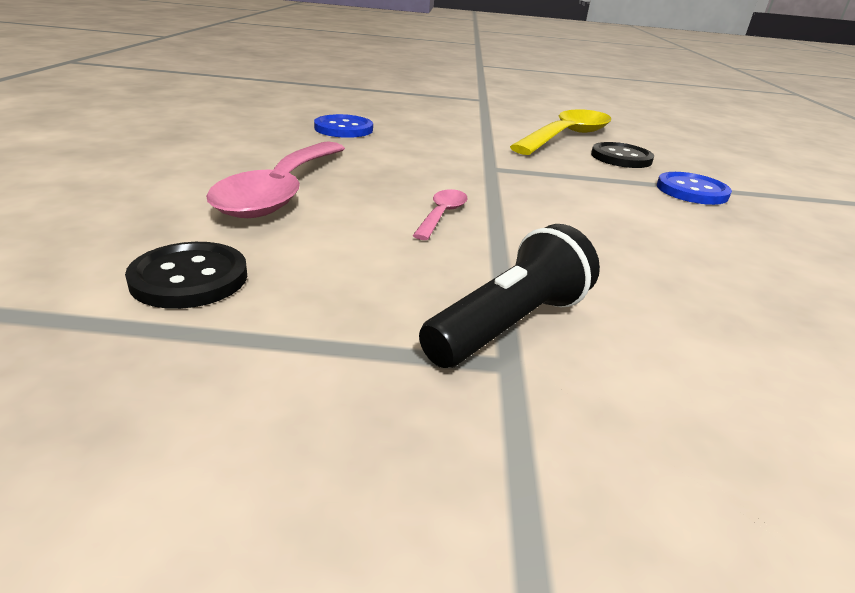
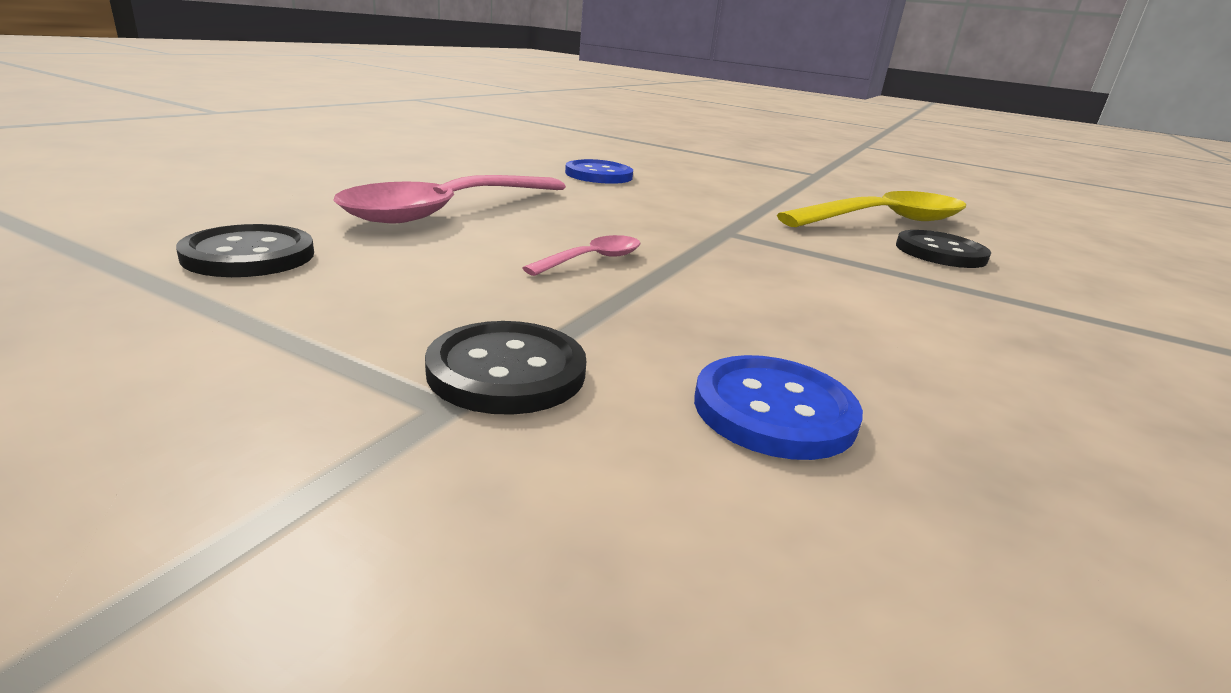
camera: 25 degrees right, 5 degrees down
black flashlight [419,224,600,368] -> black button [425,321,586,415]
blue button [657,172,732,205] -> blue button moved to [694,355,863,460]

